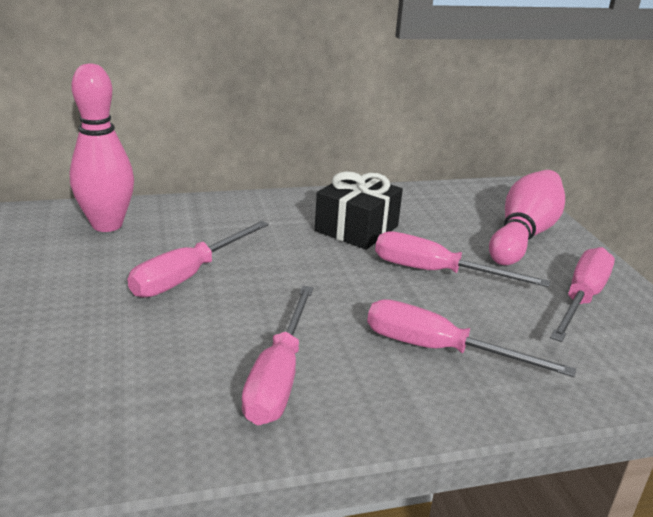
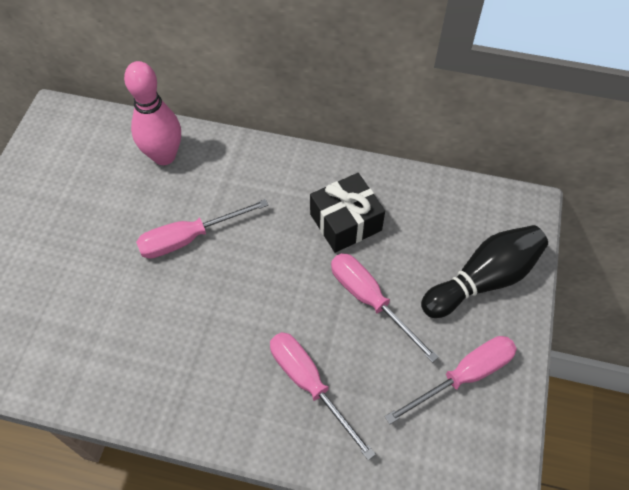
camera: 30 degrees right, 30 degrees up
pink screwdriver [242,286,314,425] -> none
pink bowling pin [489,170,565,265] -> black bowling pin [421,225,548,318]

